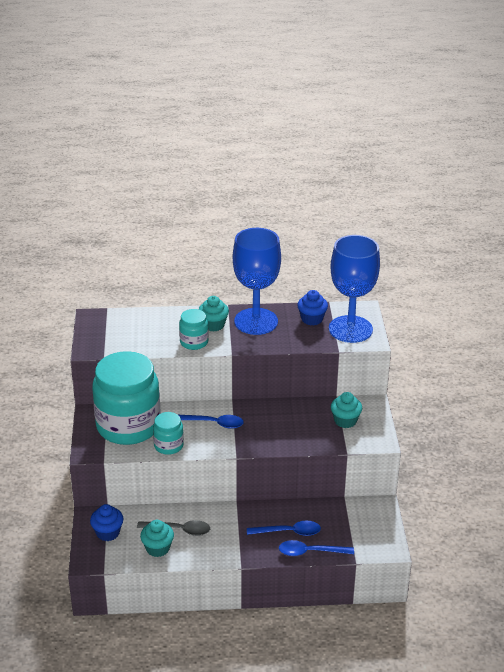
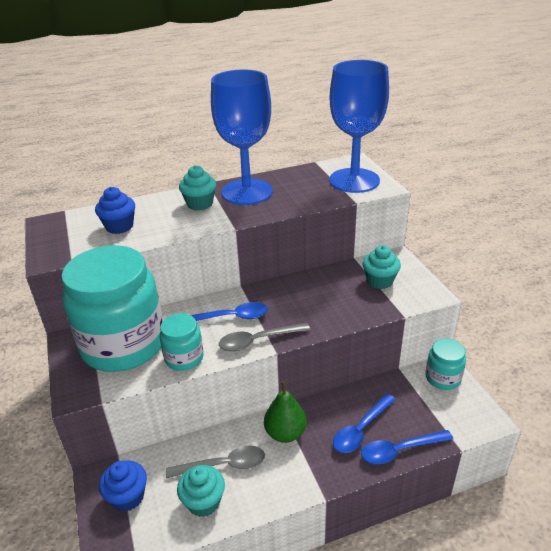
camera: 15 degrees left, 0 degrees up
turquoise jar [179,309,209,350] -> turquoise jar moved to [425,339,466,390]
blue spoon [247,521,321,536] -> blue spoon turned 150 degrees clockwise [333,394,396,453]
blue cupcake [297,290,328,326] -> blue cupcake moved to [95,187,135,234]
none -> grey spoon [219,323,310,351]
none -> green pear [264,381,307,443]

